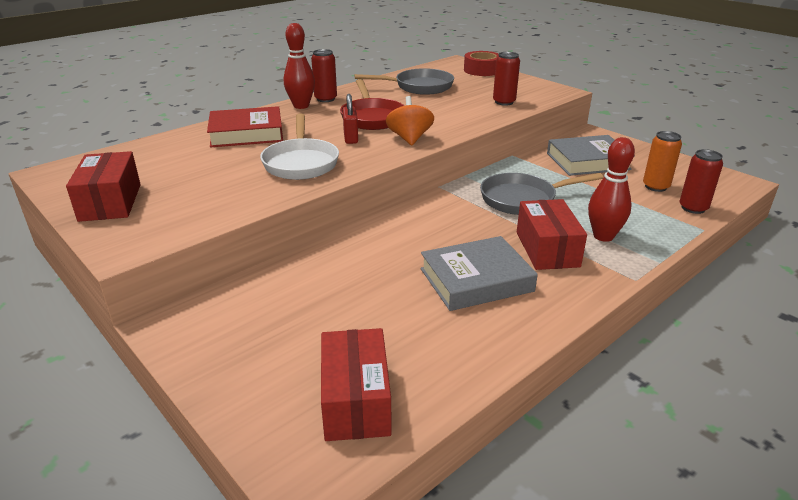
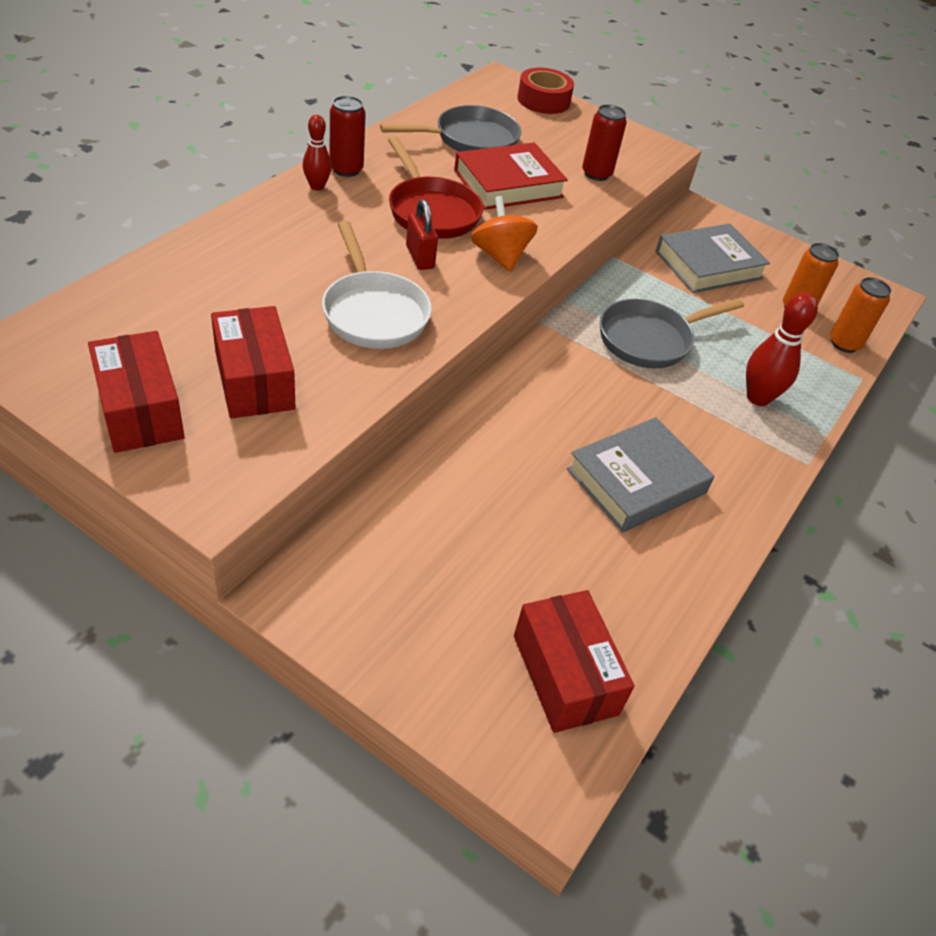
camera: 20 degrees left, 15 degrees up
red book [207,106,283,148] -> red book moved to [454,142,568,210]
red bowling pin [284,23,315,109] -> red bowling pin [303,115,332,191], size x0.63
red box [517,199,587,270] -> red box moved to [211,306,296,419]
red can [679,149,723,214] -> orange can [830,277,891,353]

